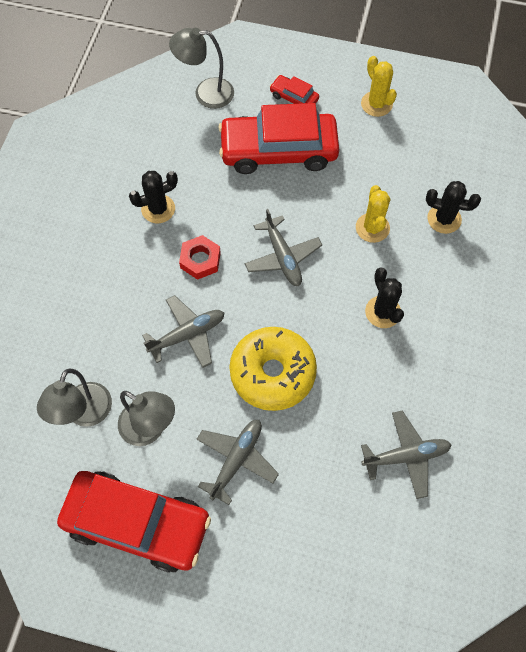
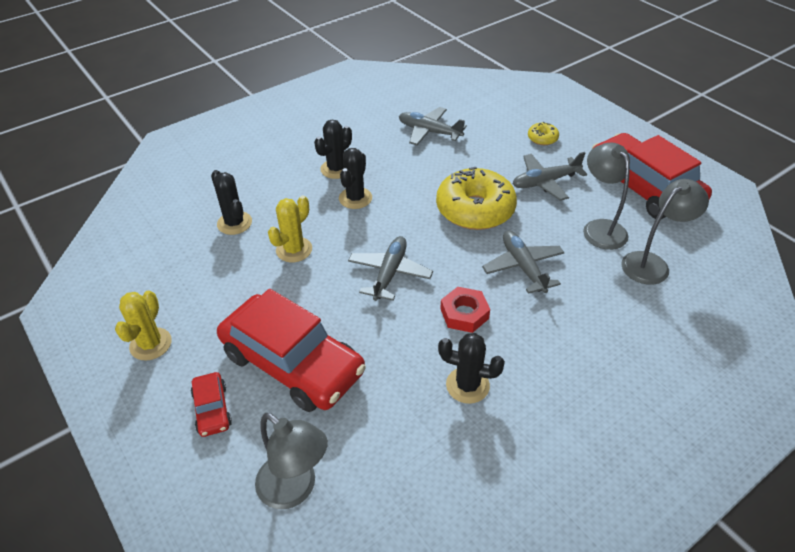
camera: 140 degrees left, 20 degrees down
grey plane [142,295,225,368] -> grey plane turned 60 degrees clockwise [482,231,564,294]
none -> black cactus [314,120,352,179]
none -> yellow donut [528,122,559,145]

